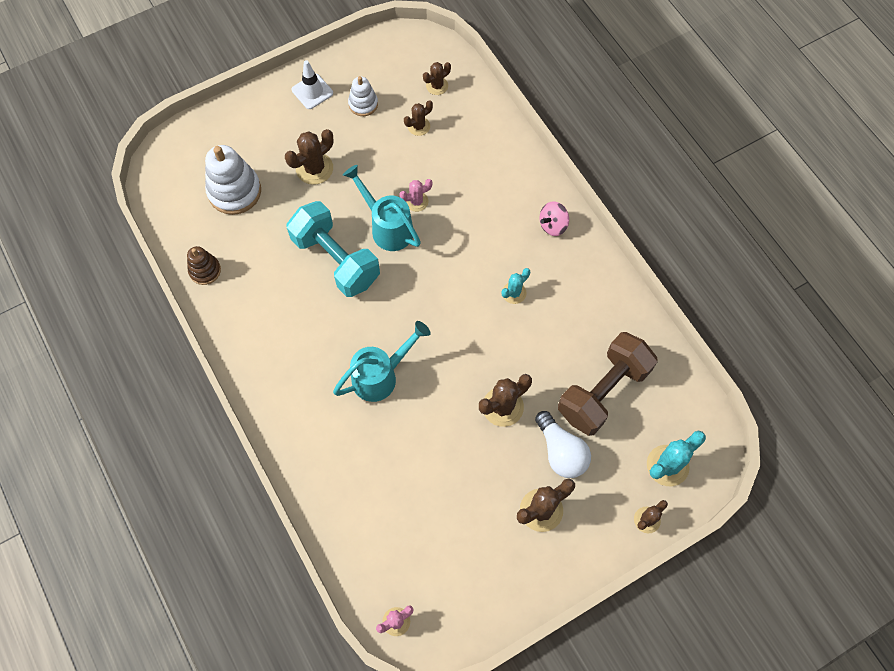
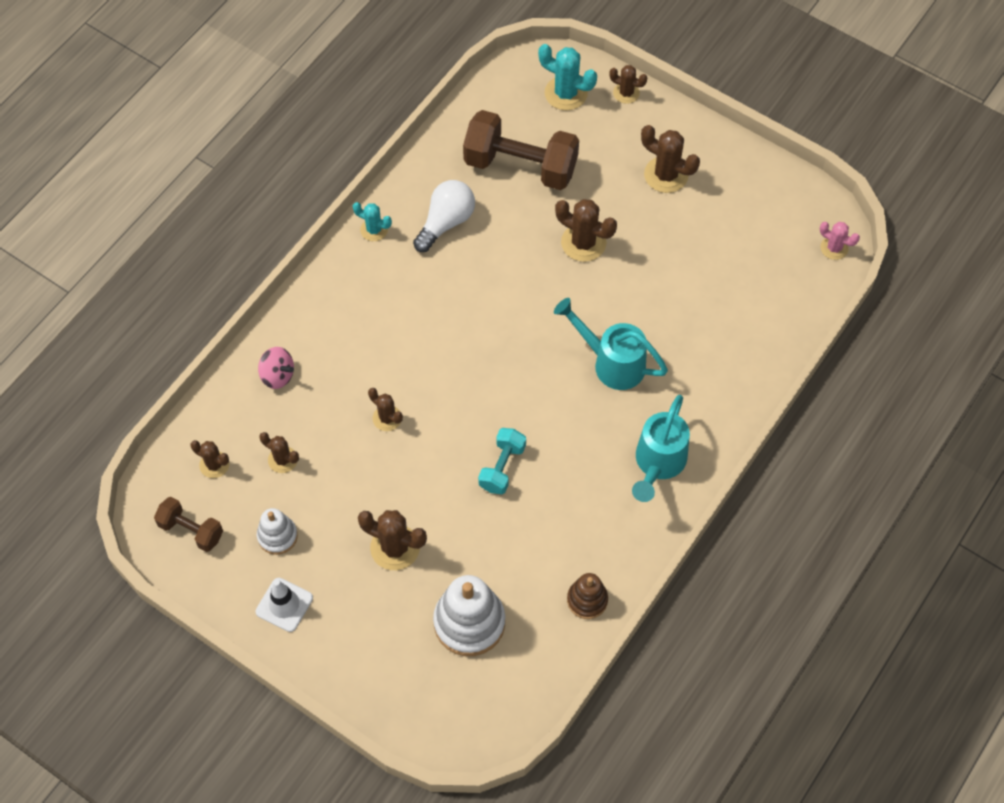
camera: 115 degrees left, 5 degrees down
turquoise dumbbell [287,201,380,297] -> turquoise dumbbell [478,428,526,494], size x0.53
turquoise watering can [343,165,421,251] -> turquoise watering can moved to [632,395,690,502]
pink cactus [399,179,433,212] -> brown cactus [368,388,403,431]
turquoise cactus [502,268,530,304] -> turquoise cactus moved to [353,202,392,241]
white light bulb [535,411,591,478] -> white light bulb moved to [413,180,475,252]
pink spinning top [540,201,569,236] -> pink spinning top moved to [258,347,294,389]
none -> brown dumbbell [154,497,223,552]

